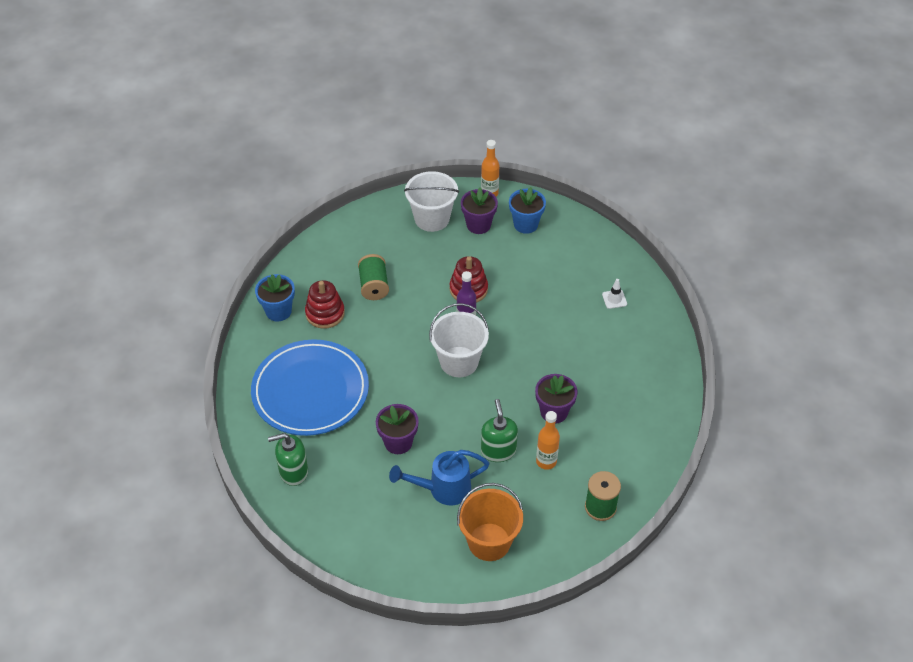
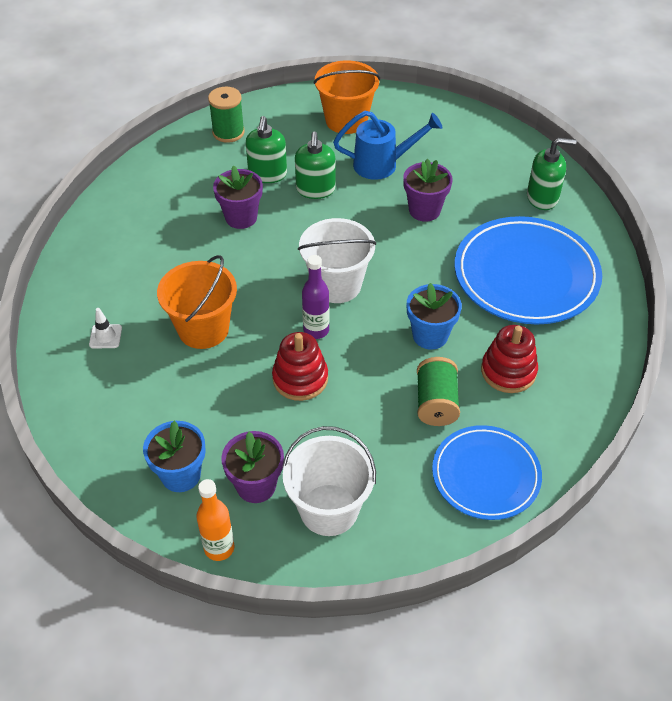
camera: 170 degrees left, 0 degrees up
blue flower pot [255,274,295,322] -> blue flower pot moved to [407,283,462,350]
orange bottle [536,411,560,470] -> green soap dispenser [246,116,287,183]
none -> orange bucket [157,255,237,349]
none -> blue plate [432,425,542,520]

